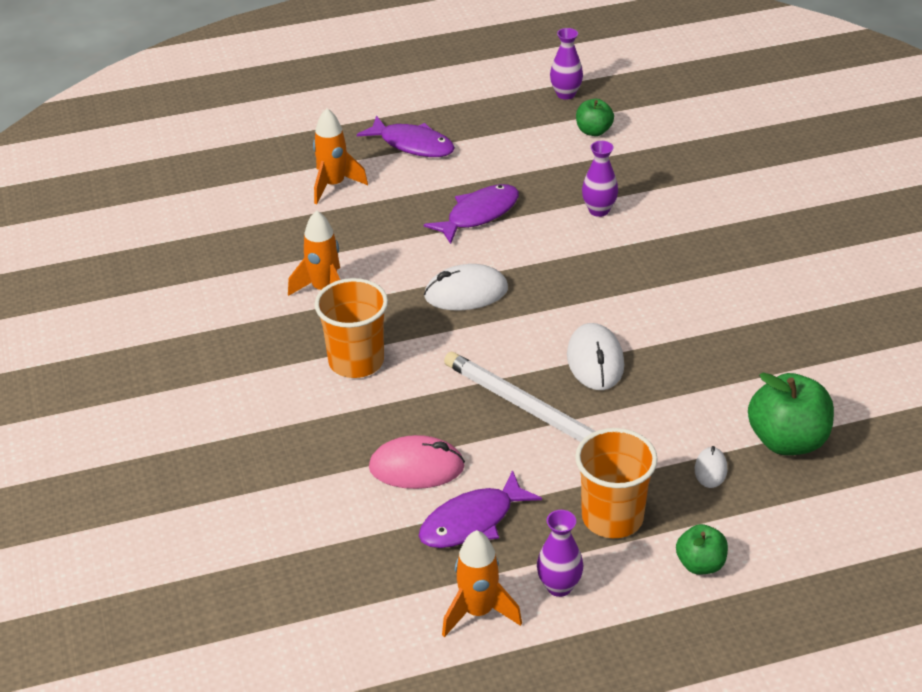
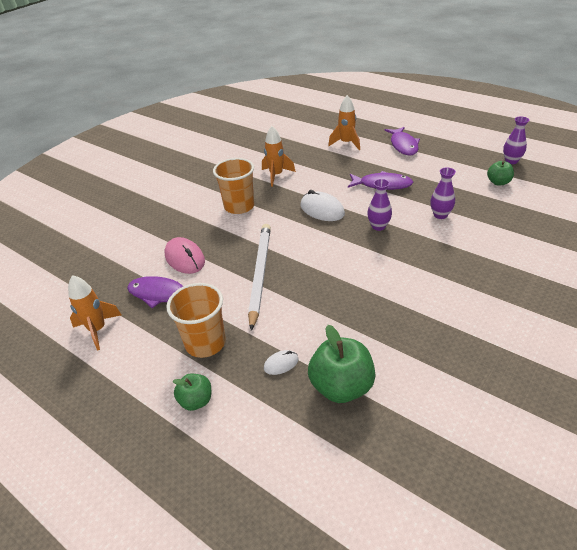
camera: 55 degrees right, 0 degrees up
purple vase [537,510,584,597] -> purple vase moved to [367,179,392,231]
white mouse [567,323,624,390] -> none

